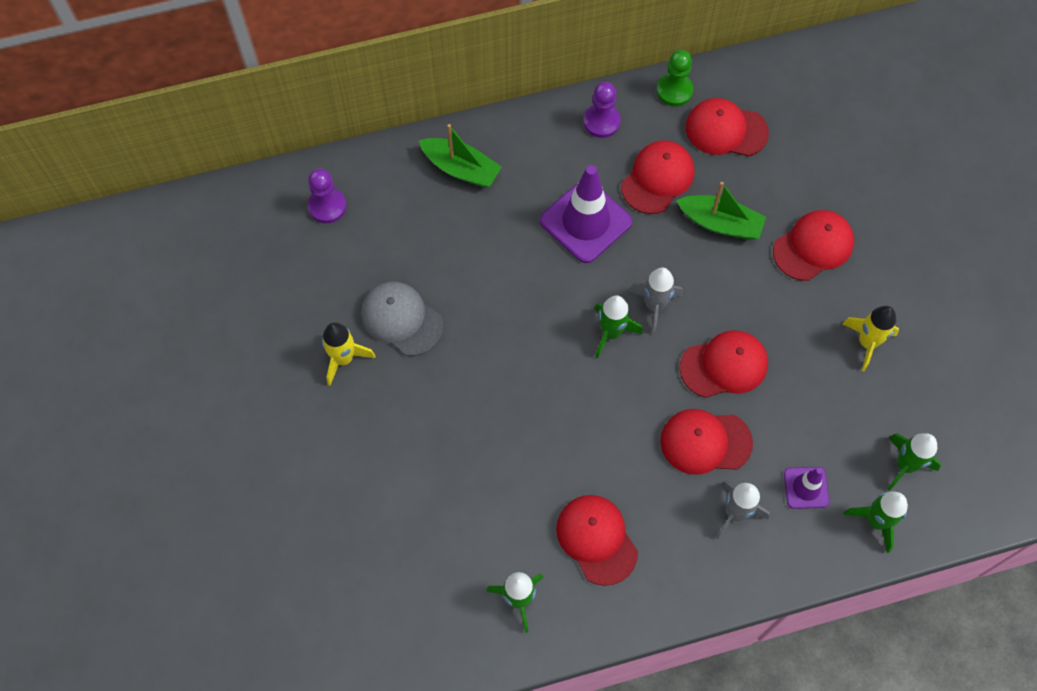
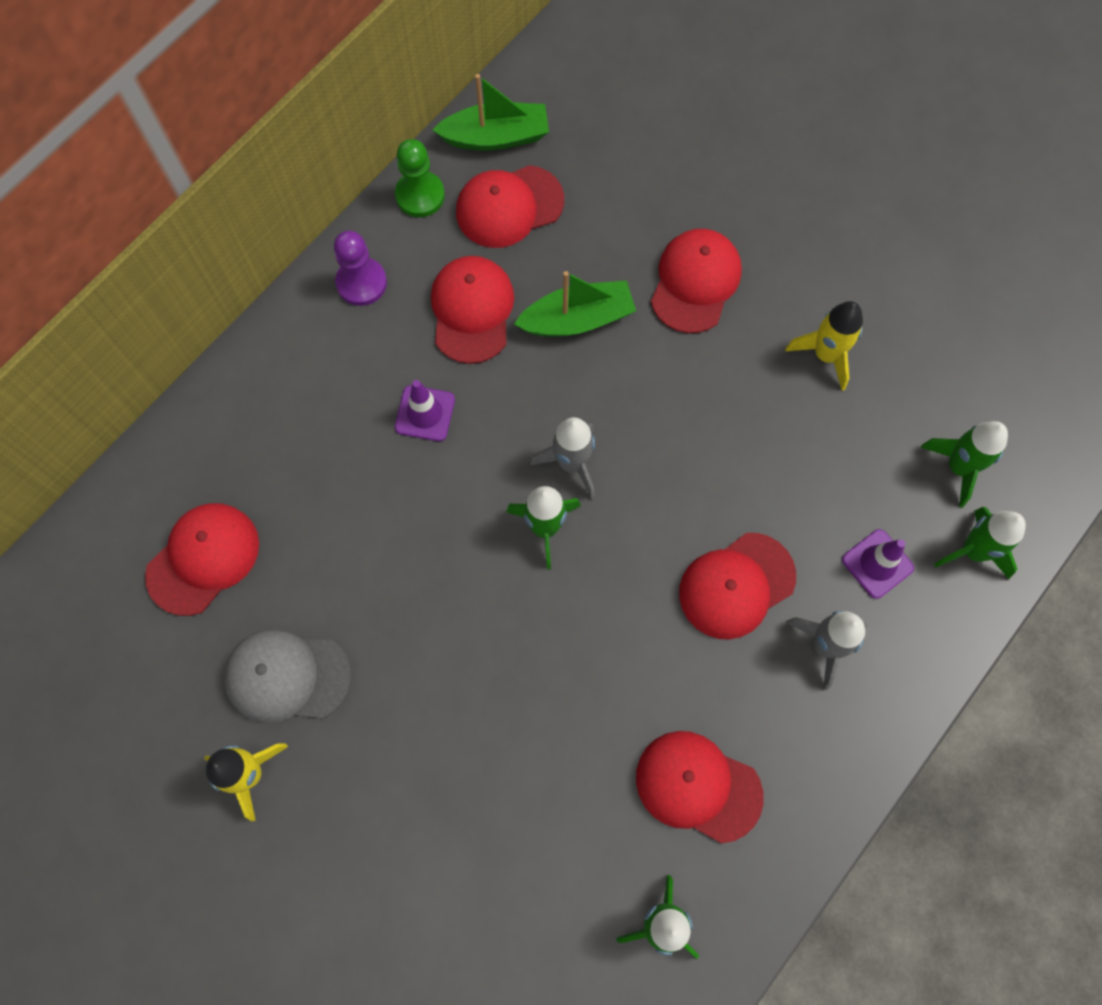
camera: 35 degrees left, 5 degrees up
purple pawn [308,168,346,223] -> none
green boat [419,124,502,188] -> green boat moved to [433,74,549,151]
purple traffic cone [540,165,632,263] -> purple traffic cone [395,380,455,441], size x0.54
red cap [680,330,768,398] -> red cap moved to [145,503,259,616]

